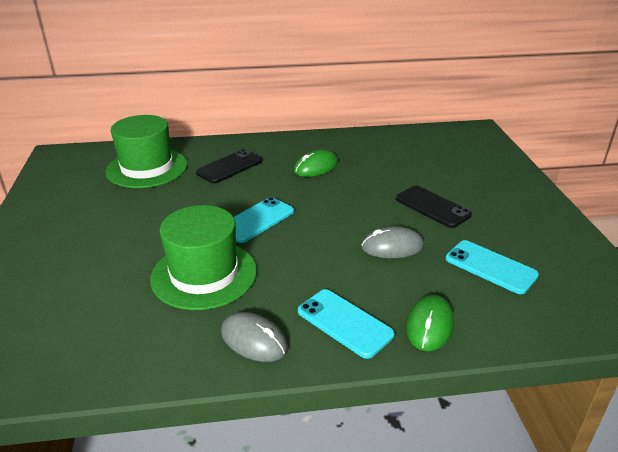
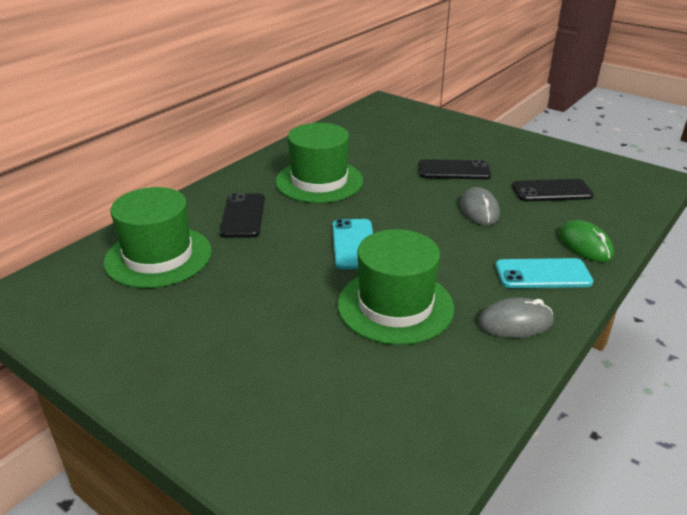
camera: 45 degrees left, 0 degrees up
green mouse [294,150,338,177] -> green hat [275,123,363,203]
grey mouse [362,226,424,258] -> grey mouse turned 45 degrees counterclockwise [460,187,500,225]
turquoise phone [445,240,539,294] -> black phone [512,179,594,201]

